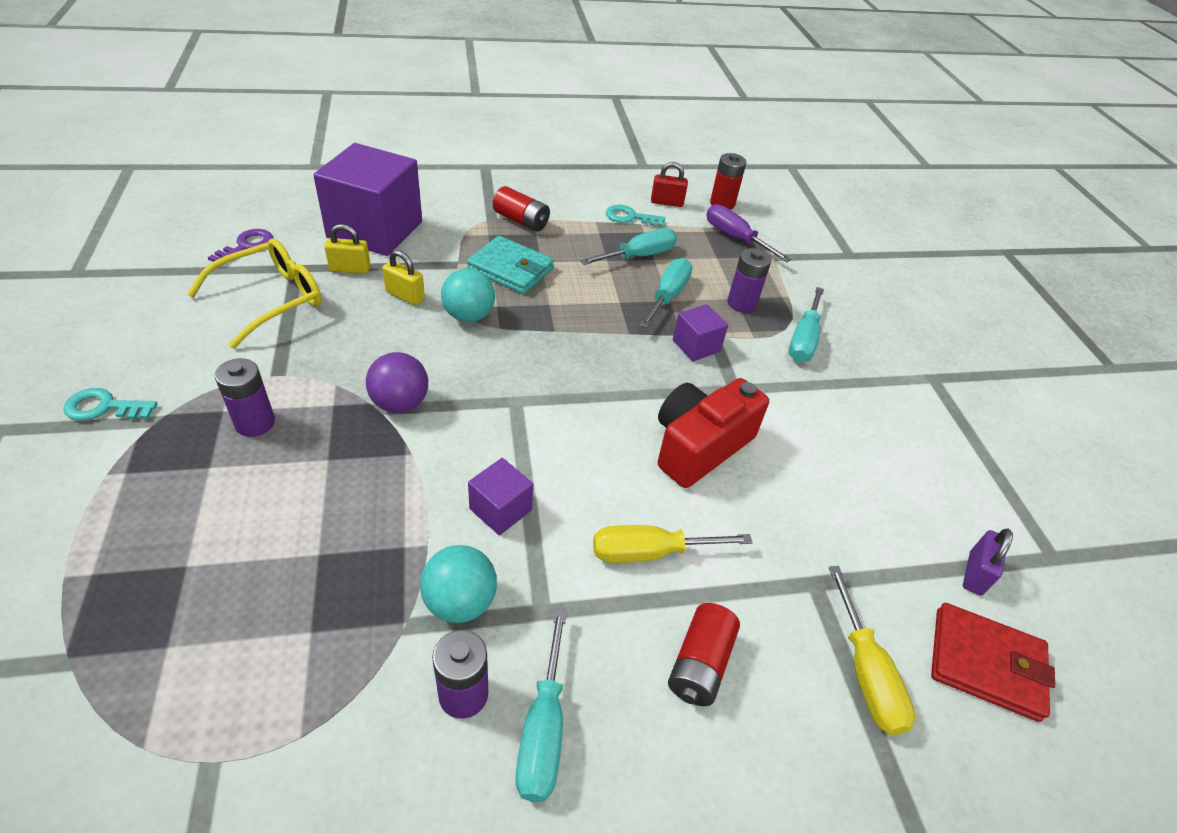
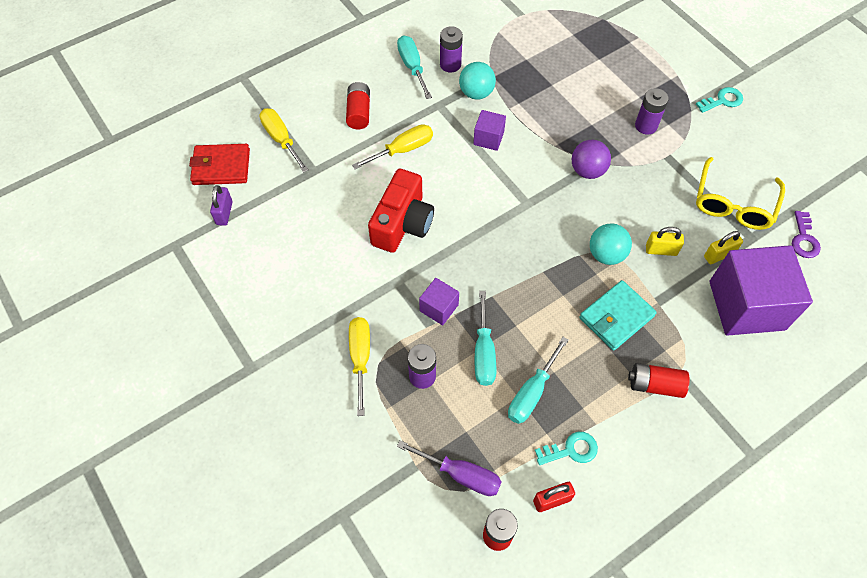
camera: 160 degrees right, 15 degrees up
turquoise wallet [467,236,554,294] -> turquoise wallet turned 45 degrees counterclockwise [580,280,657,351]
turquoise screwdriver [789,287,824,362] -> yellow screwdriver [349,317,370,416]

